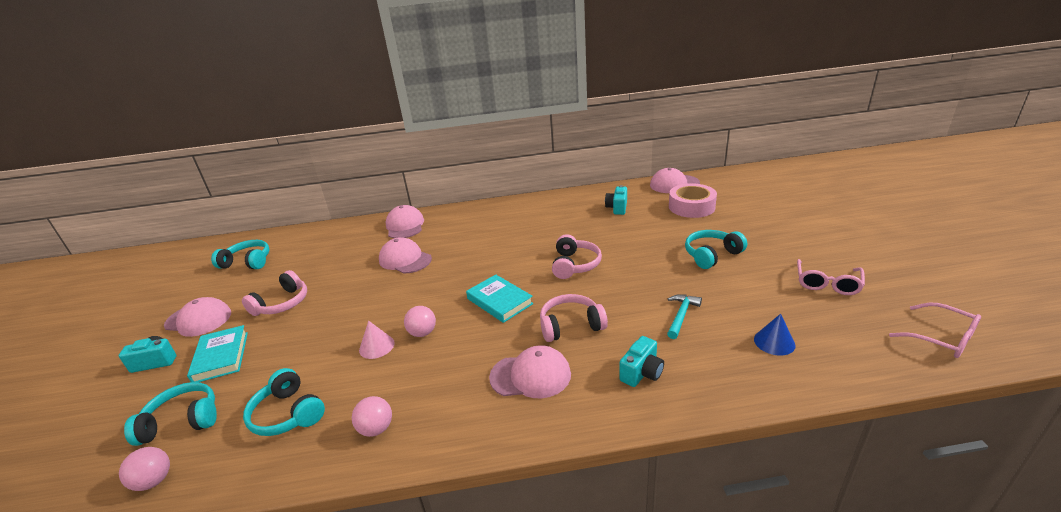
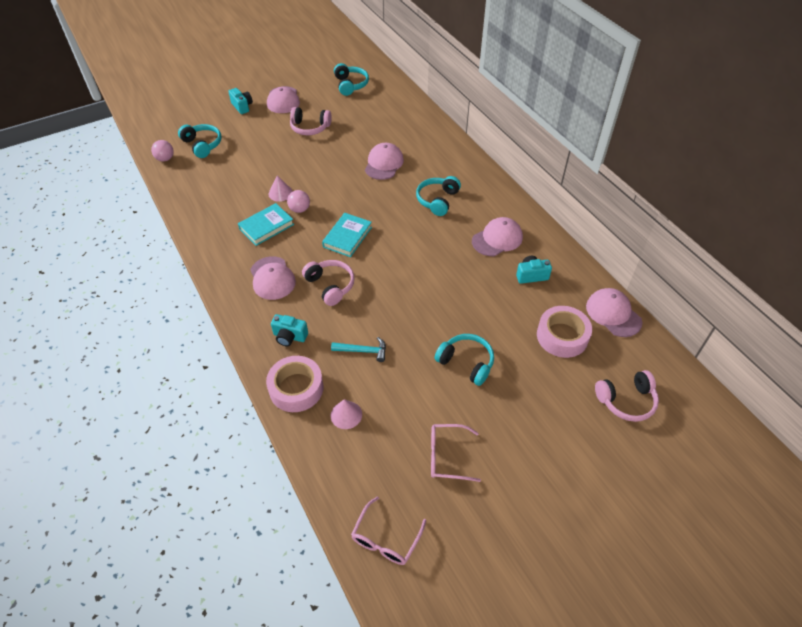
camera: 65 degrees right, 20 degrees up
turquoise book [187,325,248,382] -> turquoise book moved to [238,203,294,246]
turquoise headphones [243,368,325,436] -> turquoise headphones moved to [416,176,461,216]
pink ball [352,396,392,437] -> none
pink cap [386,205,424,238] -> pink cap moved to [472,217,523,256]
pink headphones [552,234,602,279] -> pink headphones moved to [595,370,659,422]
blue cone [754,314,796,356] -> pink cone [331,399,362,429]
none -> pink tape [266,356,324,412]

